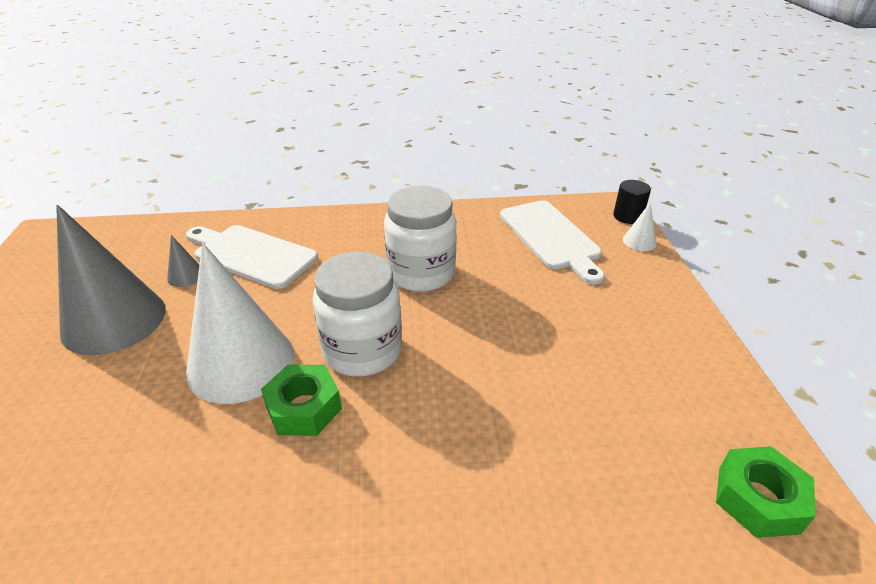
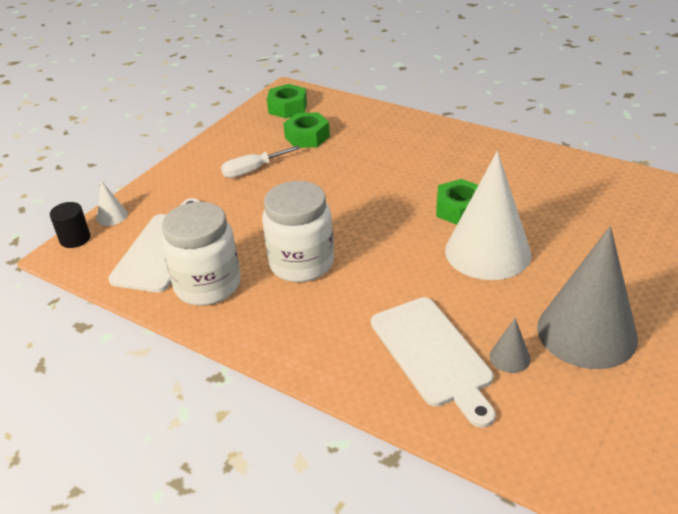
camera: 140 degrees left, 0 degrees up
white jar [313,252,402,377] -> white jar moved to [162,202,241,306]
none -> white screwdriver [221,146,300,178]
none -> green nut [283,112,330,148]

